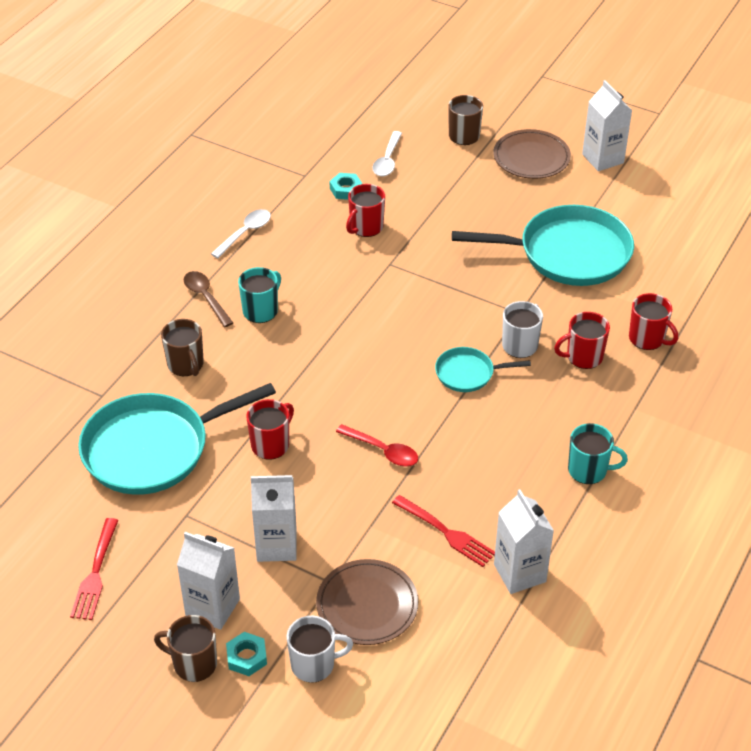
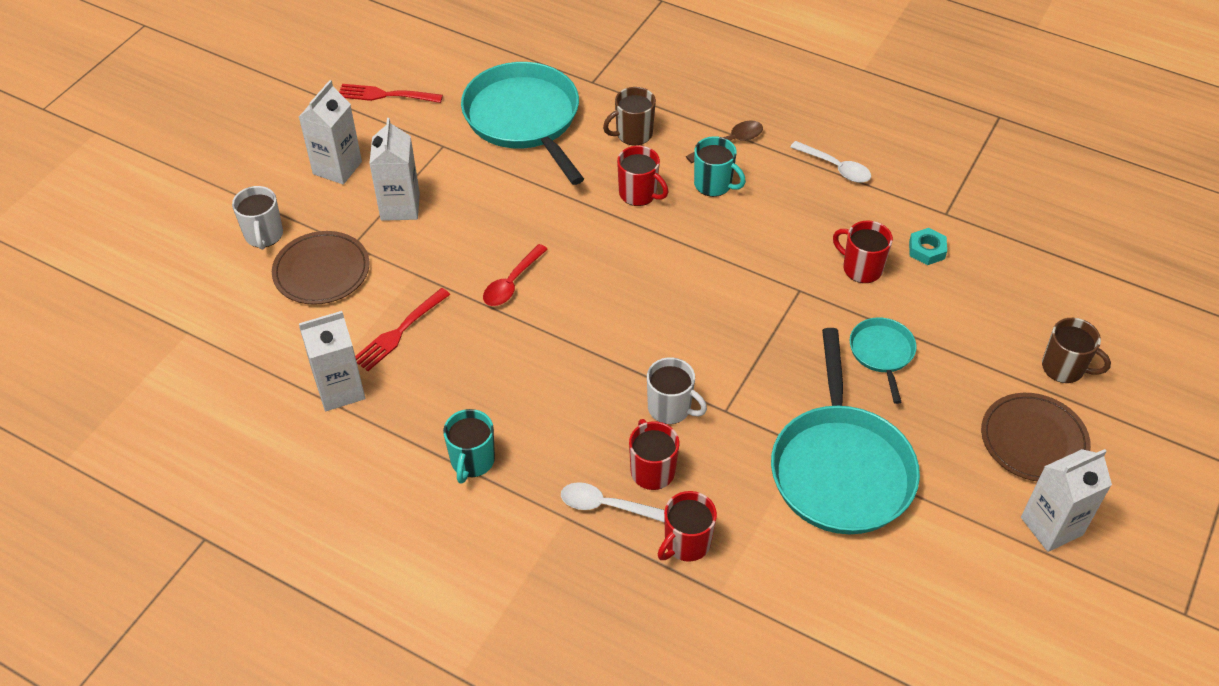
camera: 90 degrees right, 5 degrees up
brown mug [154,615,217,682] -> none
turquoise nut [226,632,267,676] -> none
red mug [246,399,294,459] -> red mug moved to [617,146,668,206]
white spoon [372,131,402,176] -> white spoon moved to [561,482,665,523]
turquoise pan [435,347,531,392] -> turquoise pan moved to [850,317,917,404]

